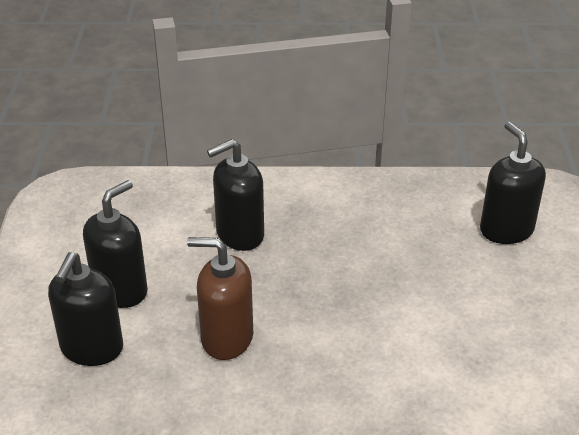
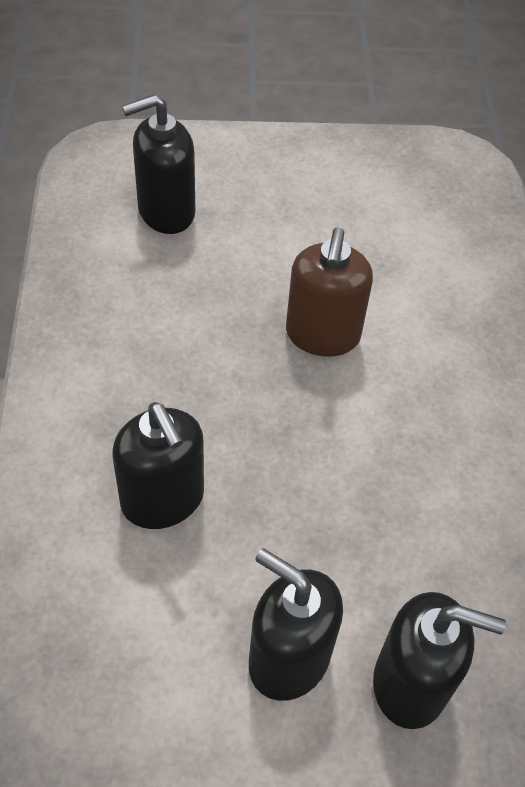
camera: 95 degrees left, 15 degrees up
brown soap dispenser [187,237,253,360] -> brown soap dispenser moved to [286,227,373,357]

